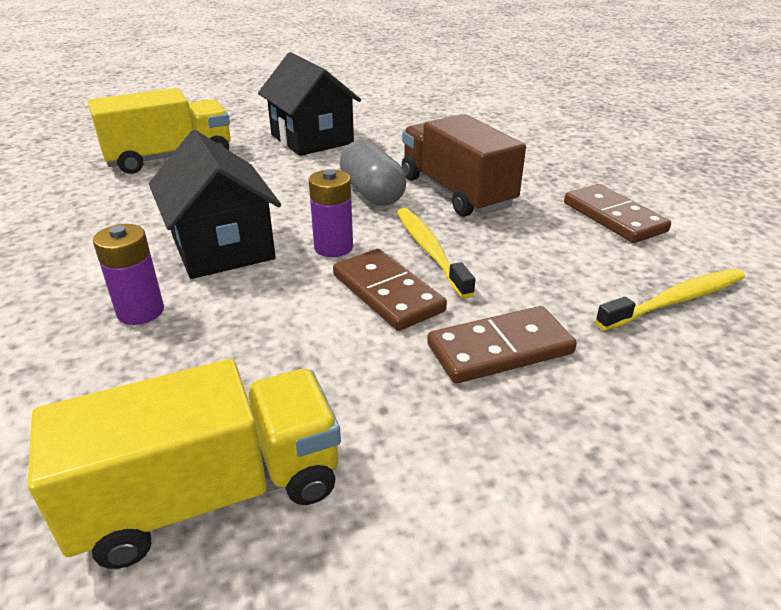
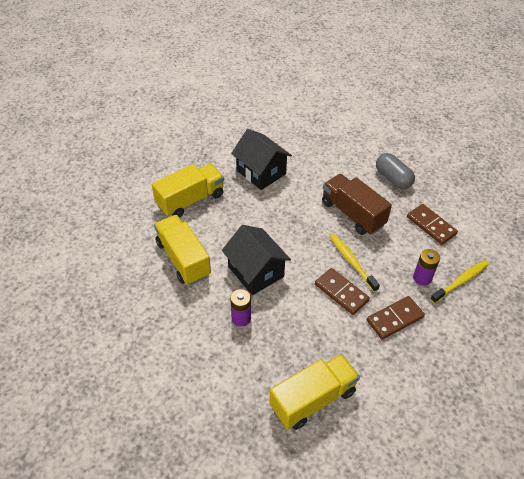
camera: 10 degrees left, 15 degrees up
purple battery [309,169,353,257] -> purple battery moved to [413,249,440,286]
grey capsule [340,140,406,206] -> grey capsule moved to [376,153,415,189]
none -> yellow truck [154,215,211,285]

